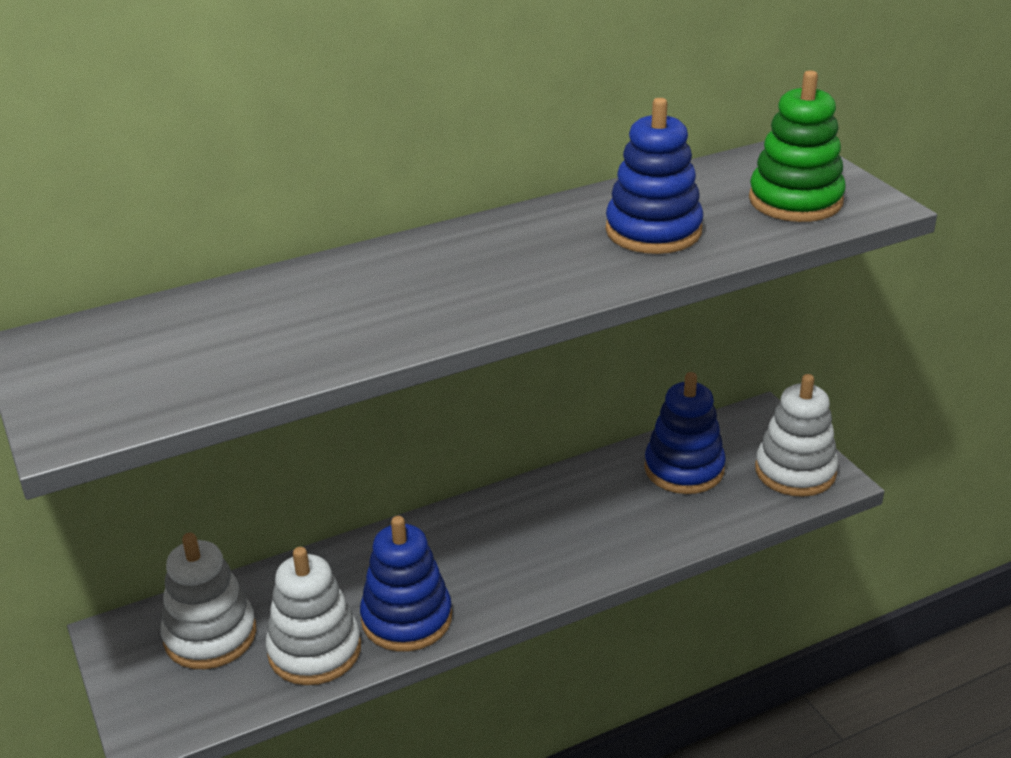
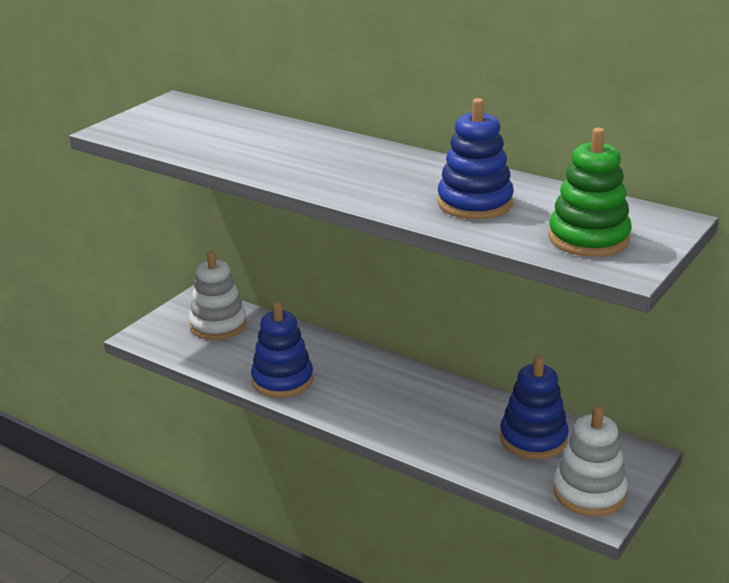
camera: 60 degrees right, 5 degrees down
white stacking toy [265,547,361,685] -> none

